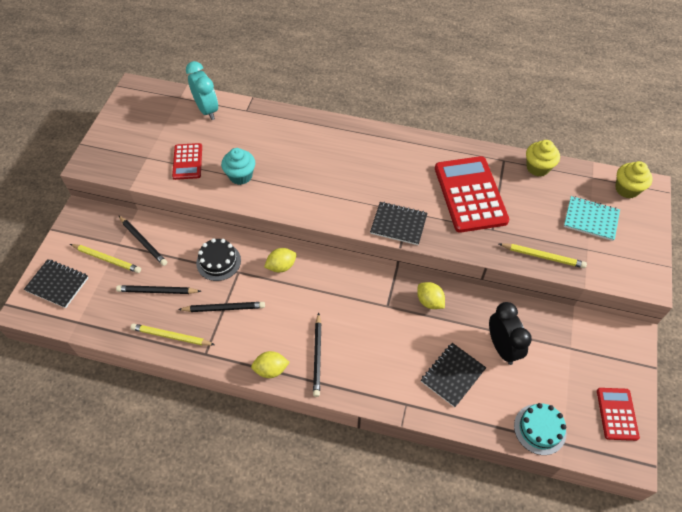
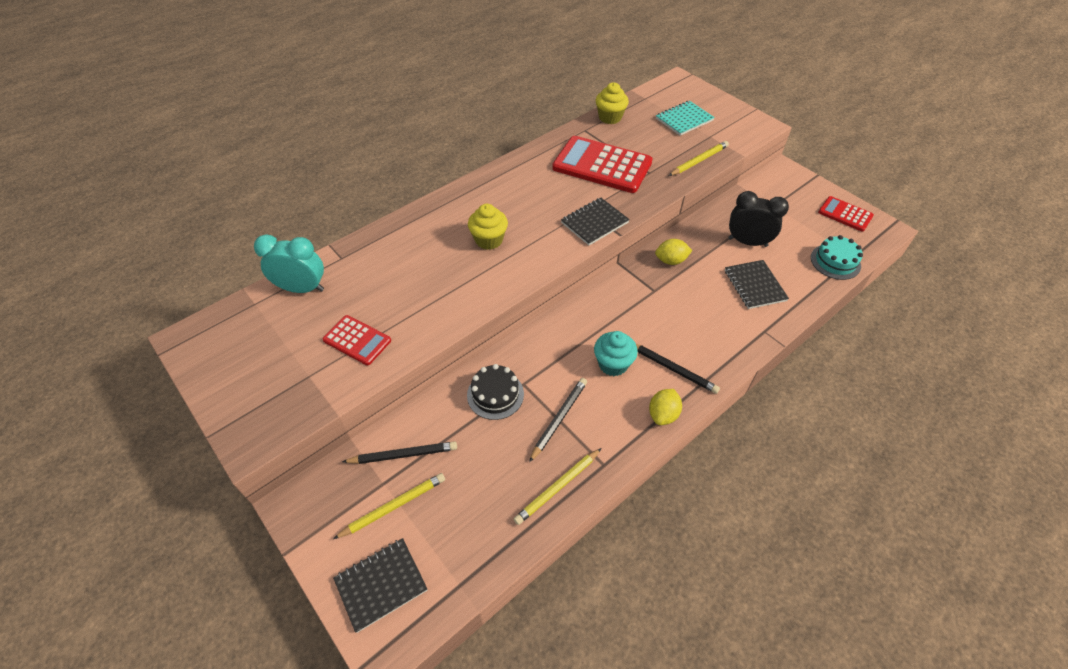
camera: 55 degrees left, 5 degrees down
black pencil [116,285,201,294] -> none
turquoise cupcake [221,148,255,185] -> turquoise cupcake moved to [594,331,638,376]
yellow lemon [264,248,296,272] -> none
yellow cupcake [615,161,653,198] -> yellow cupcake moved to [468,204,508,250]

